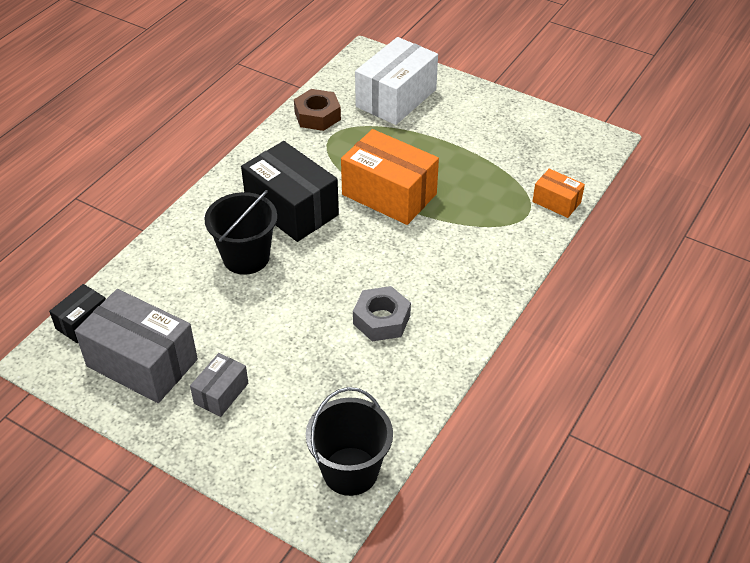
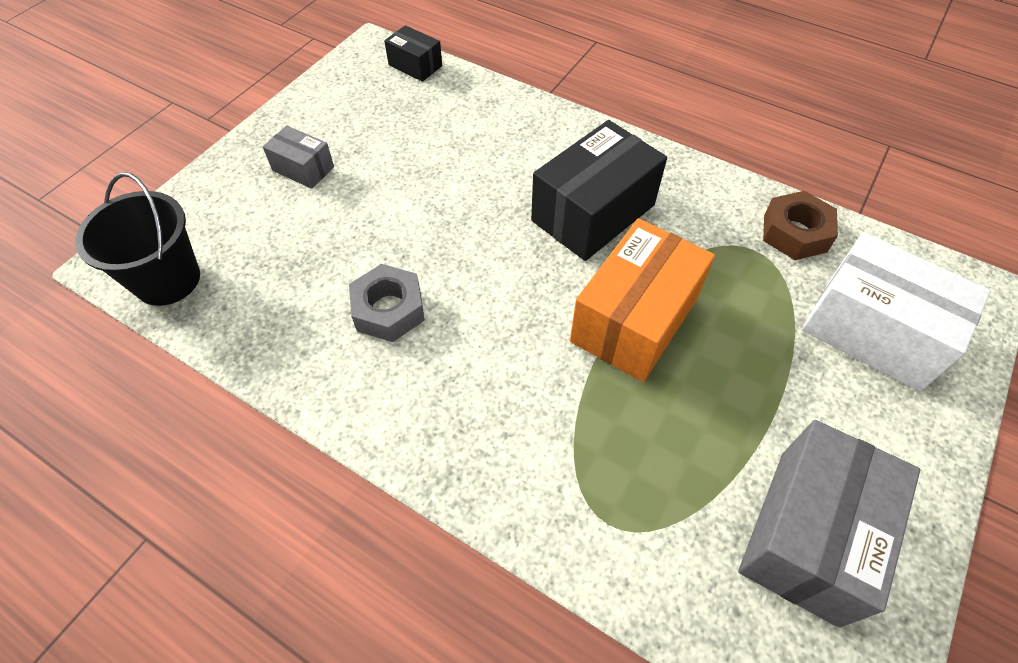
camera: 90 degrees right, 10 degrees up
grey box [75,289,198,403] -> grey box moved to [738,420,920,628]
black bucket [204,190,277,275] -> none
orange box [532,169,585,218] -> none

